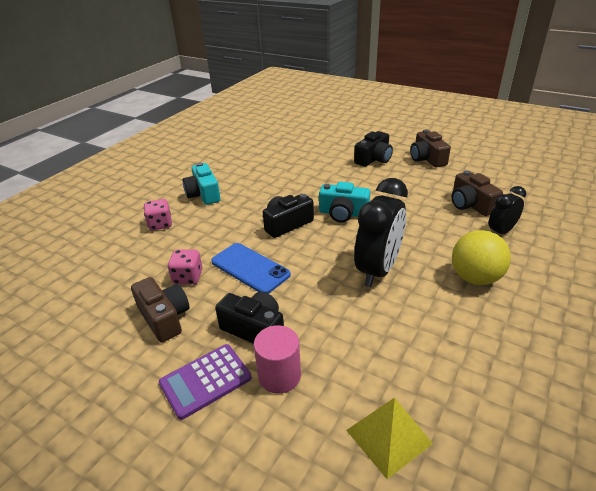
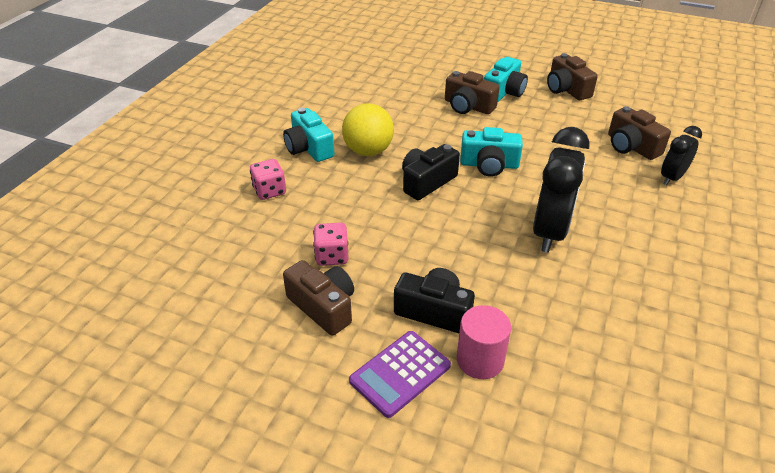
camera: 10 degrees left, 5 degrees up
blue phone [211,243,291,294] -> none
yellow pyramid [346,398,433,479] -> none
black camera [354,131,393,167] -> turquoise camera [484,57,528,102]
yellow ball [452,230,511,285] -> yellow ball moved to [342,103,394,156]
none -> brown camera [445,71,500,114]

